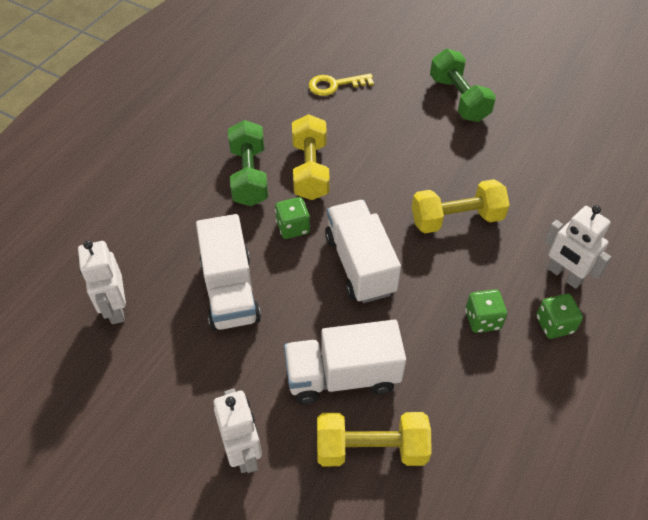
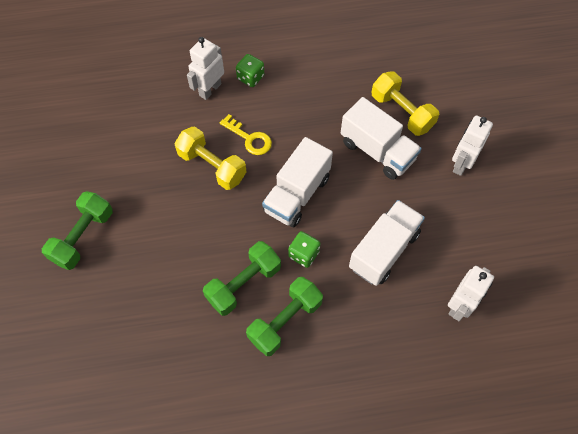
camera: 130 degrees left, 10 degrees up
yellow dumbbell [292,114,330,200] -> green dumbbell [203,241,281,316]
yellow key [308,73,374,96] -> yellow key moved to [220,114,272,155]
green dice [465,289,507,333] -> none
white robot [544,205,611,289] -> white robot turned 150 degrees counterclockwise [187,37,224,100]

